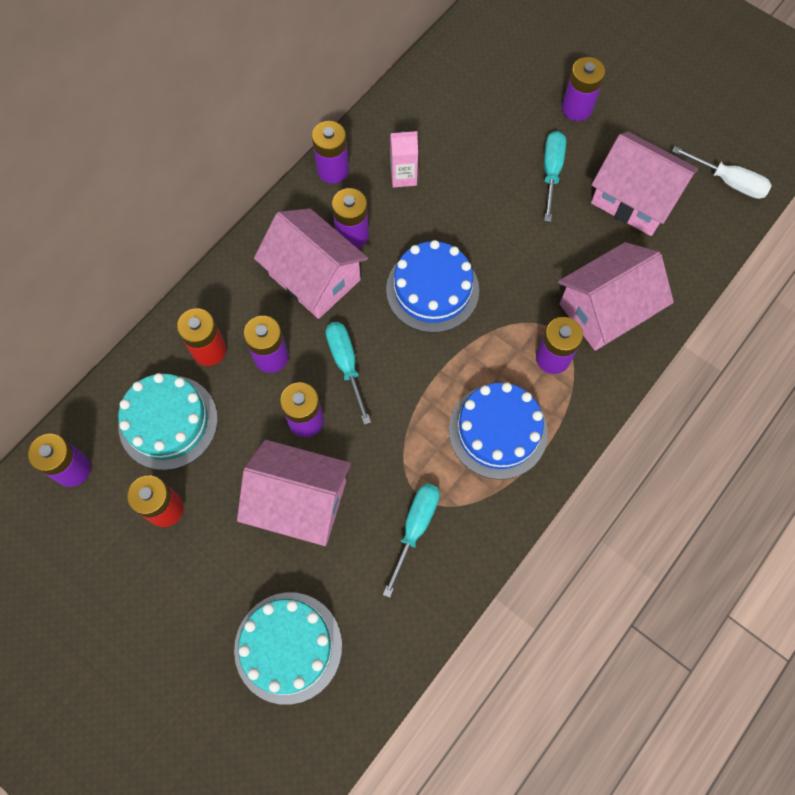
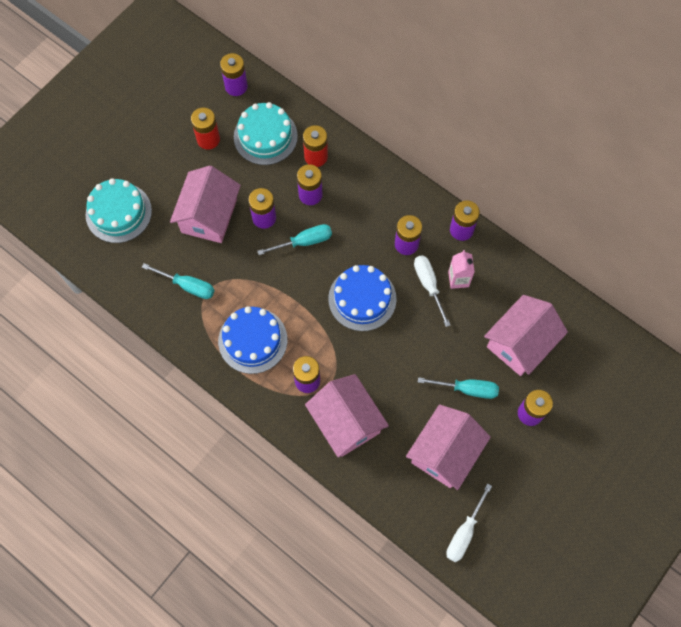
camera: 90 degrees right, 0 degrees up
pink house [254,208,368,319] -> pink house moved to [484,295,568,376]
none -> white screwdriver [414,255,450,327]

